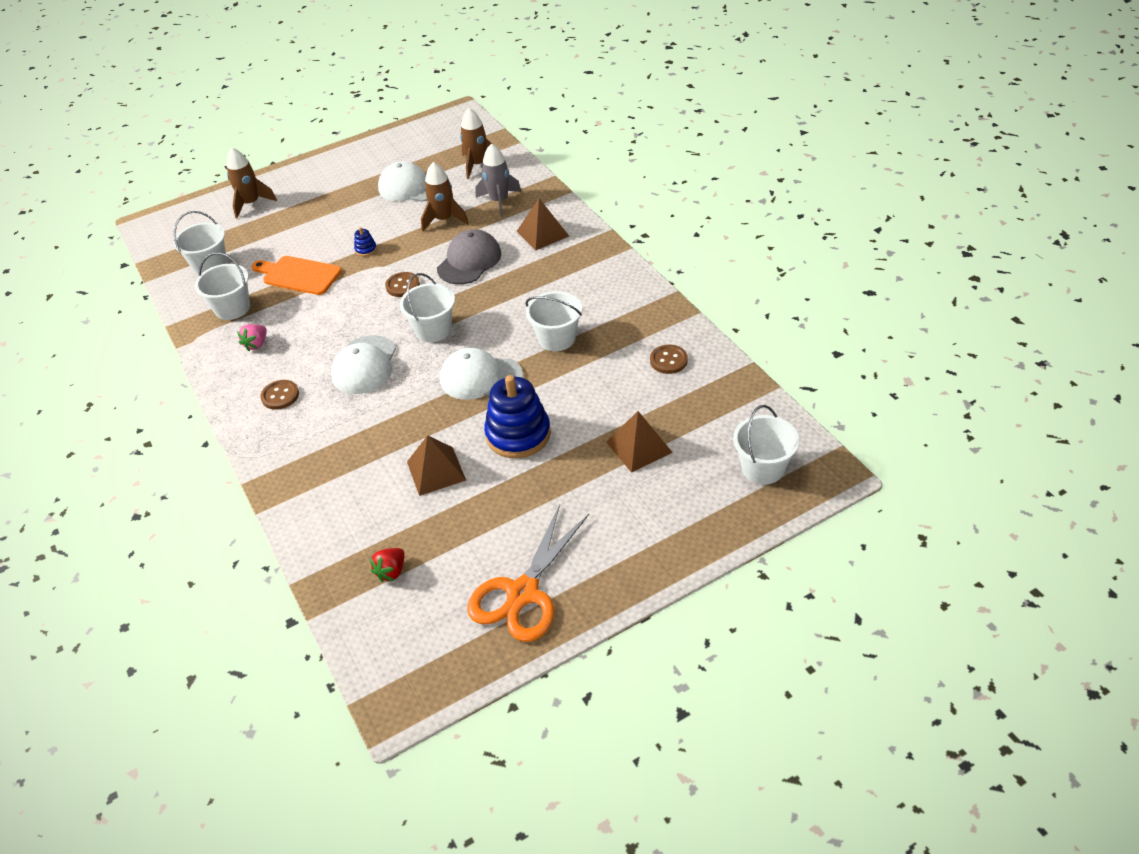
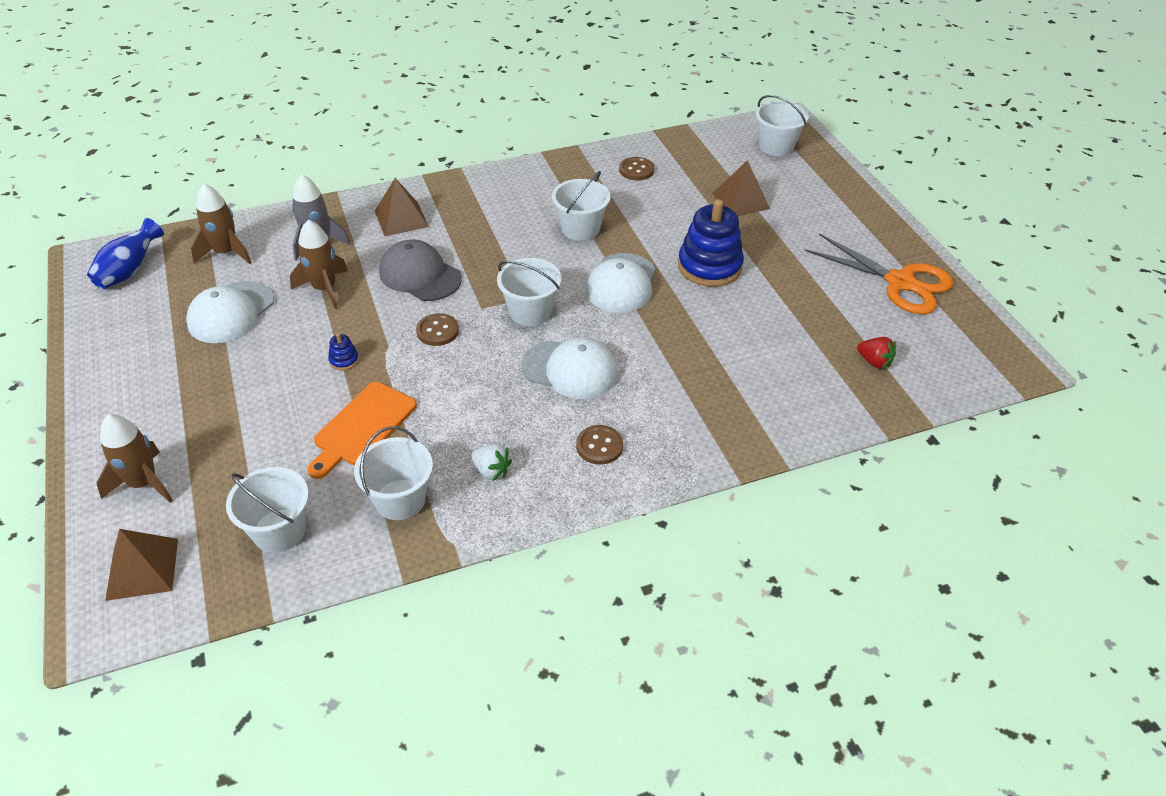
camera: 85 degrees left, 0 degrees up
pink strawberry [237,324,267,351] -> white strawberry [471,444,512,481]
brown pyramid [407,435,466,496] -> brown pyramid moved to [105,529,178,601]
none -> blue vase [87,218,164,289]

